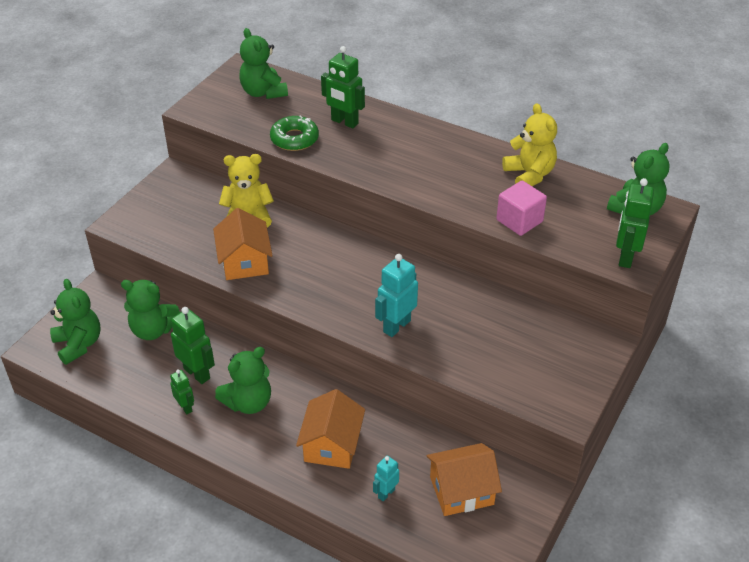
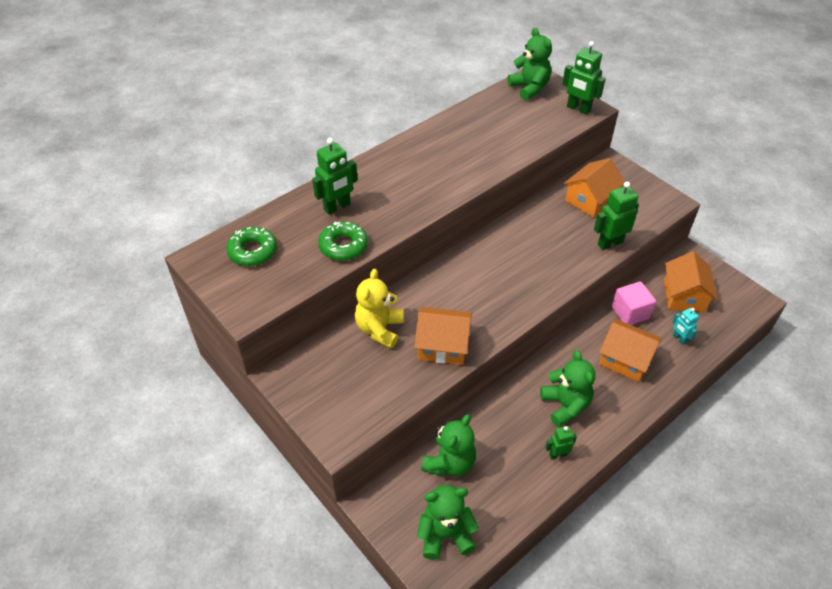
camera: 70 degrees left, 5 degrees up
green robot [171,307,215,384] -> green robot moved to [594,182,639,250]
green teddy bear [239,28,288,99] -> green donut [226,227,277,266]
turquoise robot [375,254,418,337] -> none
pink cube [496,181,547,236] -> pink cube moved to [612,281,656,325]
yellow teddy bear [502,103,557,186] -> none
none -> orange house [564,158,625,218]

